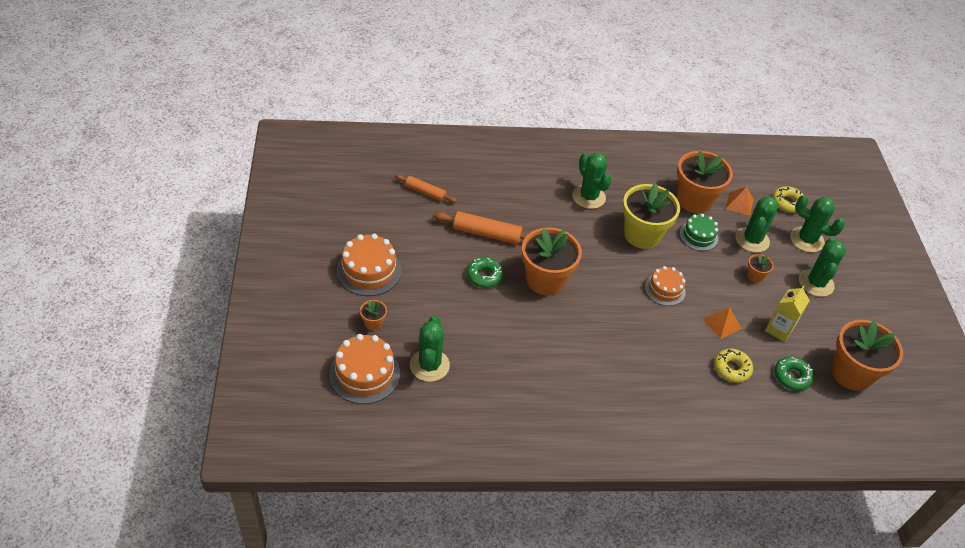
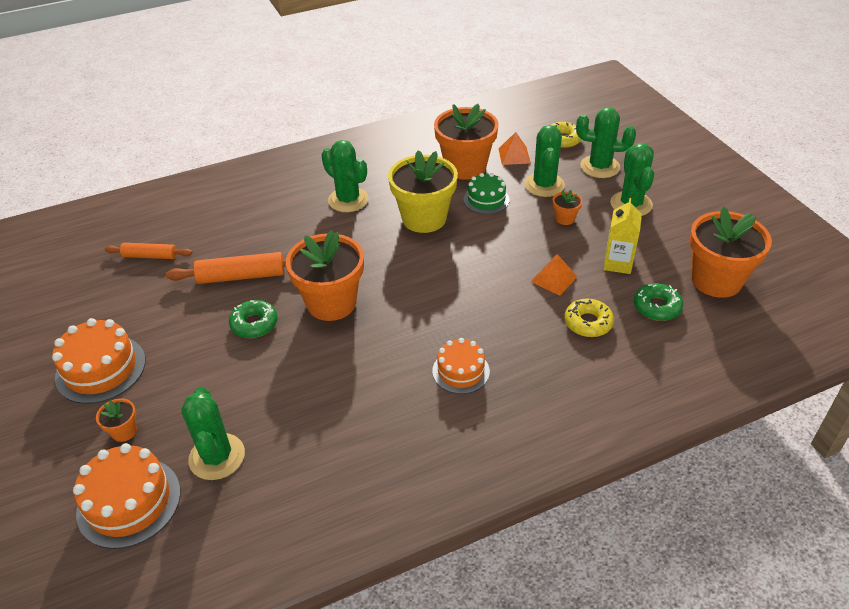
camera: 15 degrees left, 5 degrees down
orange cake [645,266,686,306] -> orange cake moved to [432,338,490,394]

